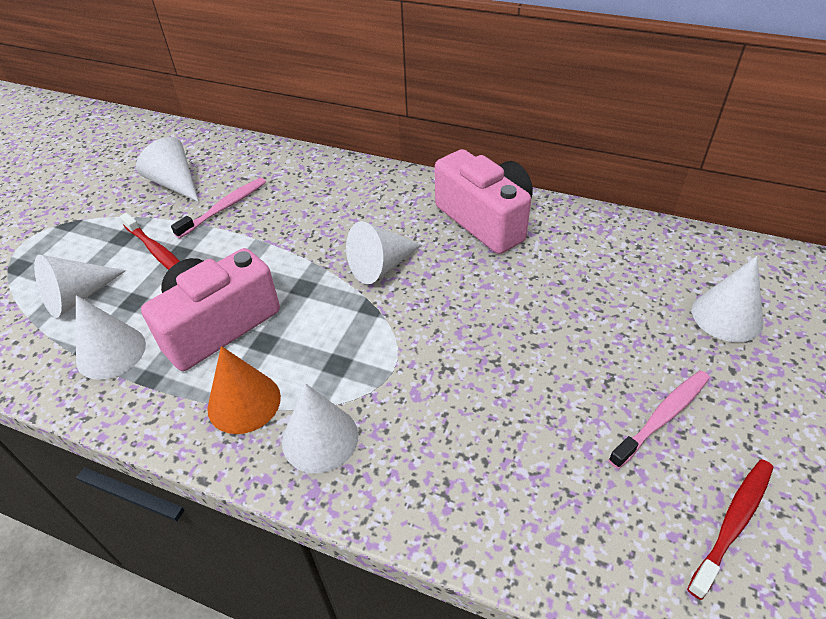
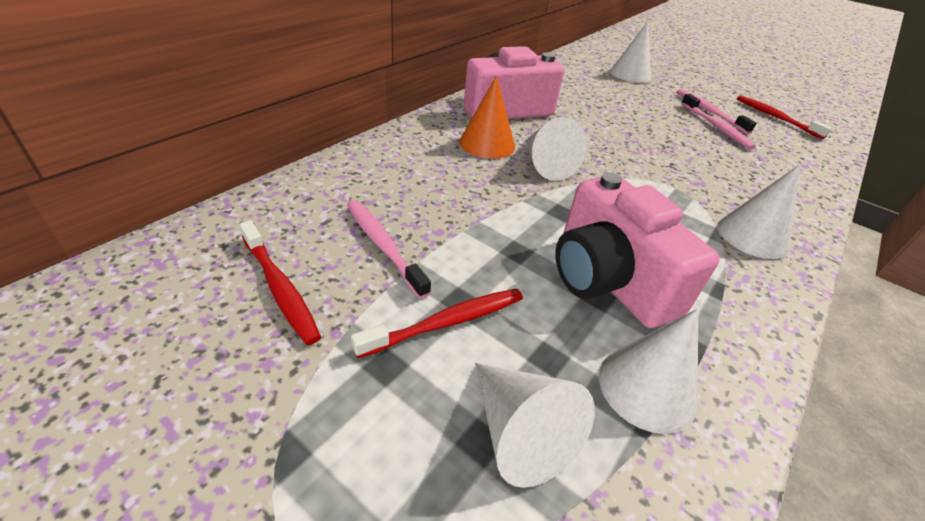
camera: 80 degrees left, 5 degrees down
white cone [136,137,199,202] -> red toothbrush [239,220,321,345]
orange cone [207,346,281,434] -> orange cone moved to [459,75,515,159]
none -> pink toothbrush [681,94,756,149]

